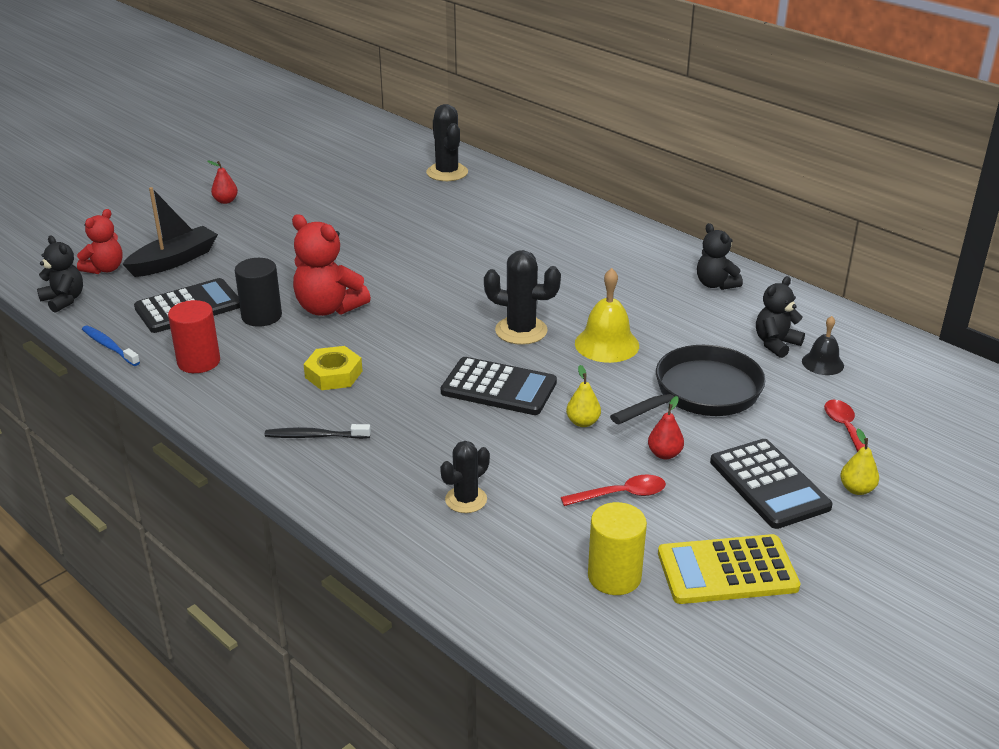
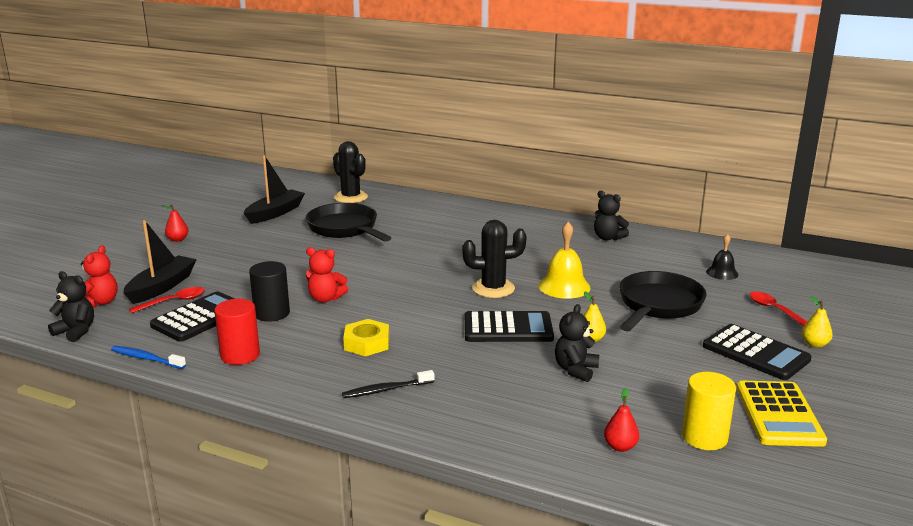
camera: 20 degrees left, 10 degrees down
red teddy bear [292,214,371,316] -> red teddy bear [306,247,348,303], size x0.65
black cactus [440,441,490,513] -> none
red spoon [561,475,666,506] -> red spoon moved to [129,287,205,313]
red pear [648,396,684,459] -> red pear moved to [604,388,639,452]
yellow calculator [658,534,800,604] -> yellow calculator turned 60 degrees counterclockwise [736,381,827,447]
black teddy bear [756,276,805,358] -> black teddy bear moved to [555,304,599,382]
none -> black boat [244,155,305,224]
none -> black pan [306,203,392,242]

